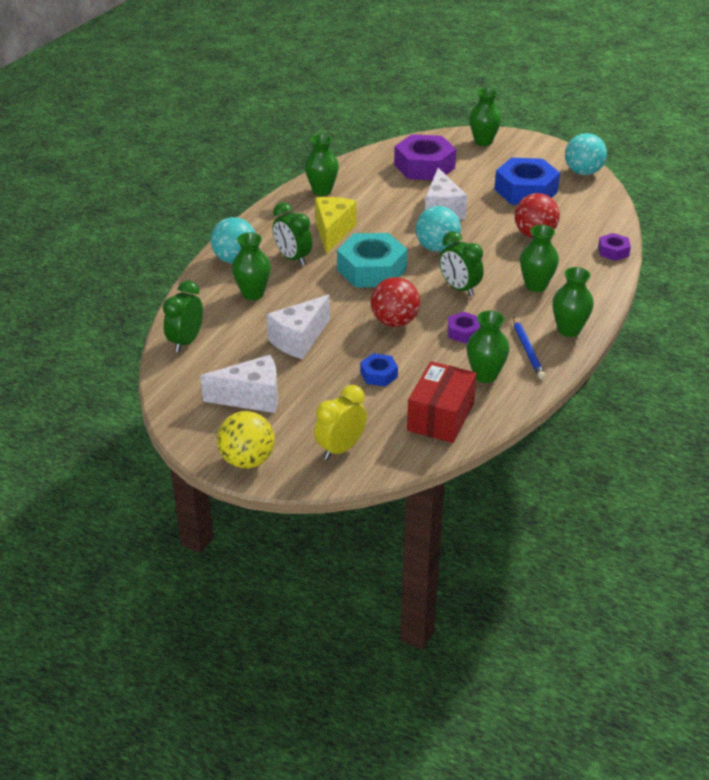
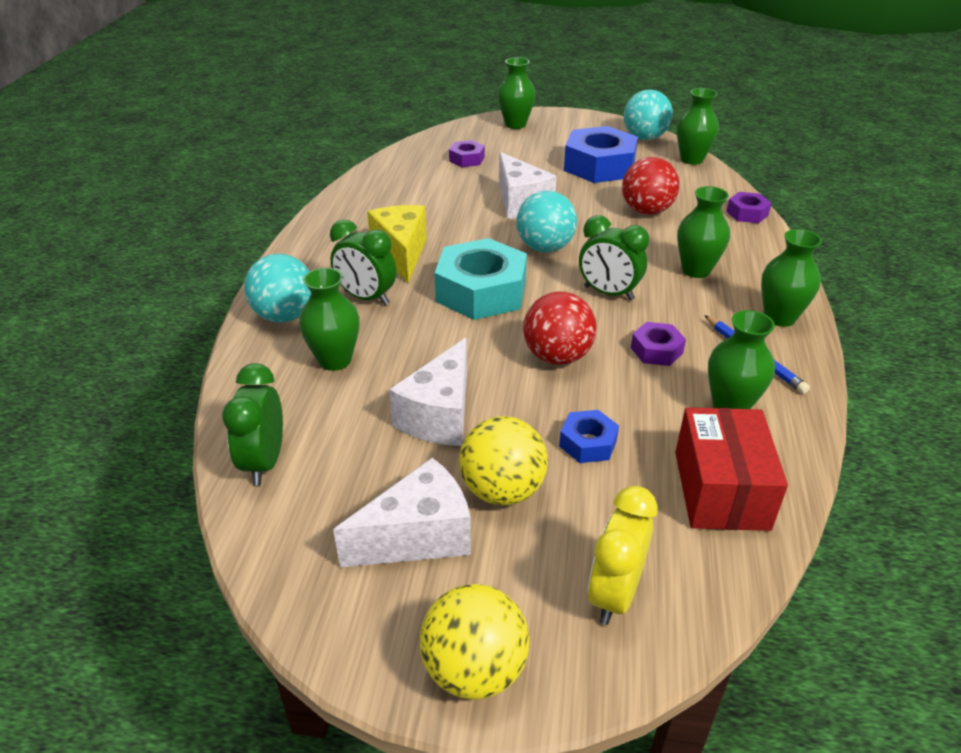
camera: 20 degrees left, 0 degrees up
green vase [305,135,339,196] -> green vase moved to [677,88,719,165]
purple nut [394,134,456,180] -> purple nut [449,140,485,167], size x0.49
none -> yellow ball [459,416,548,506]

